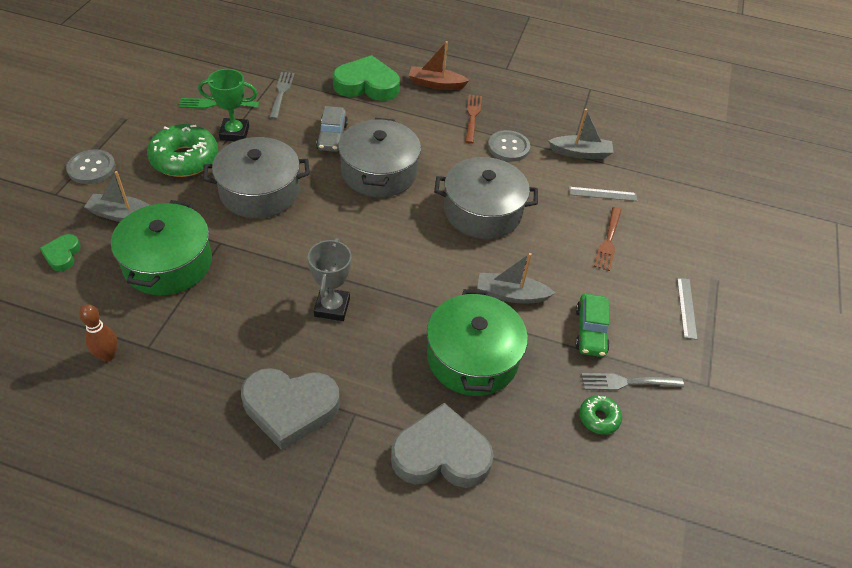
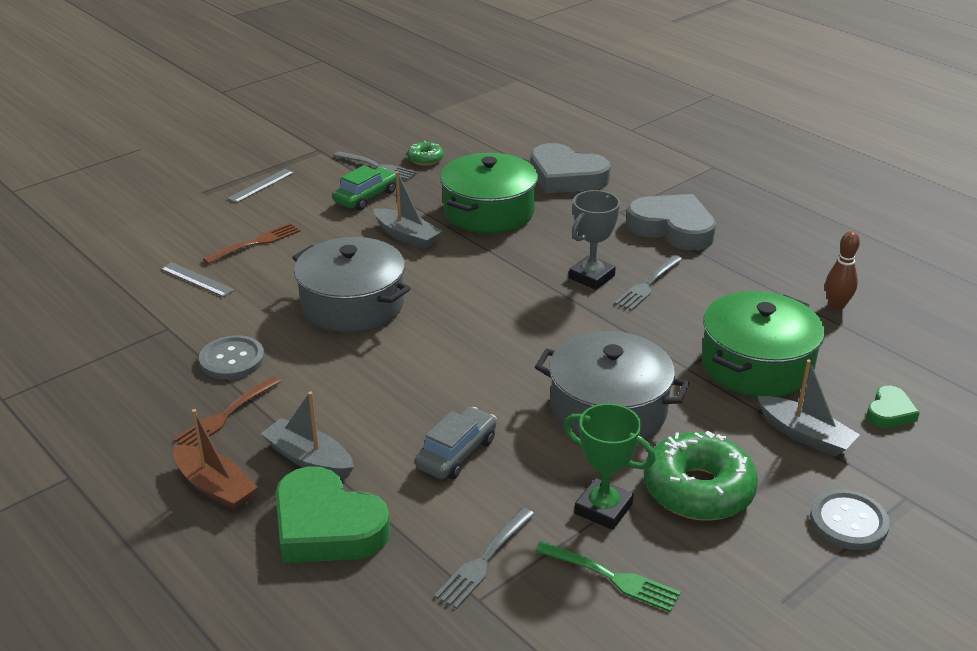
camera: 145 degrees left, 15 degrees down
grey pot [338,118,421,197] -> none
grey boat [548,109,614,159] -> grey boat moved to [261,392,354,478]
none -> grey fork [614,255,683,311]

